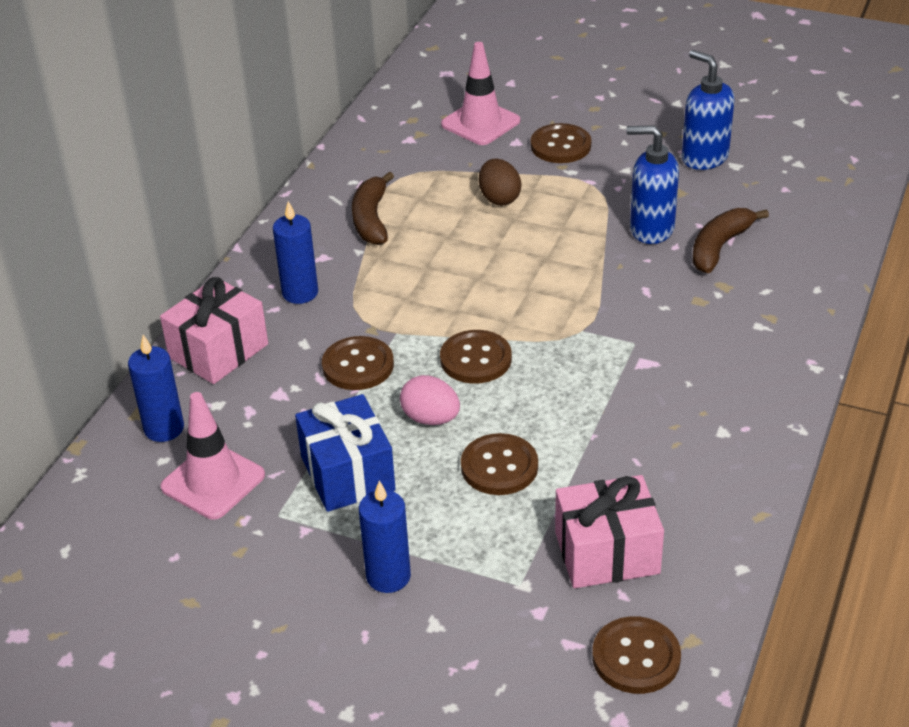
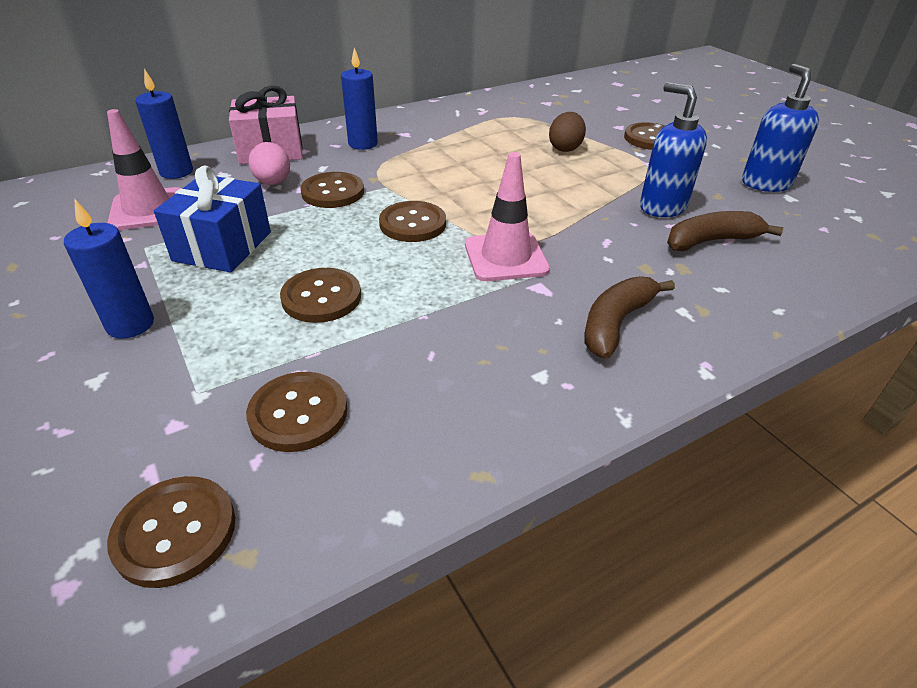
camera: 35 degrees right, 0 degrees up
brown banana [352,172,394,245] -> brown banana moved to [584,276,675,359]
pink egg [400,375,460,425] -> pink egg moved to [249,142,290,185]
pink traffic cone [441,42,520,145] -> pink traffic cone moved to [465,152,550,281]
pink gift [555,475,664,588] -> brown button [246,372,347,452]

